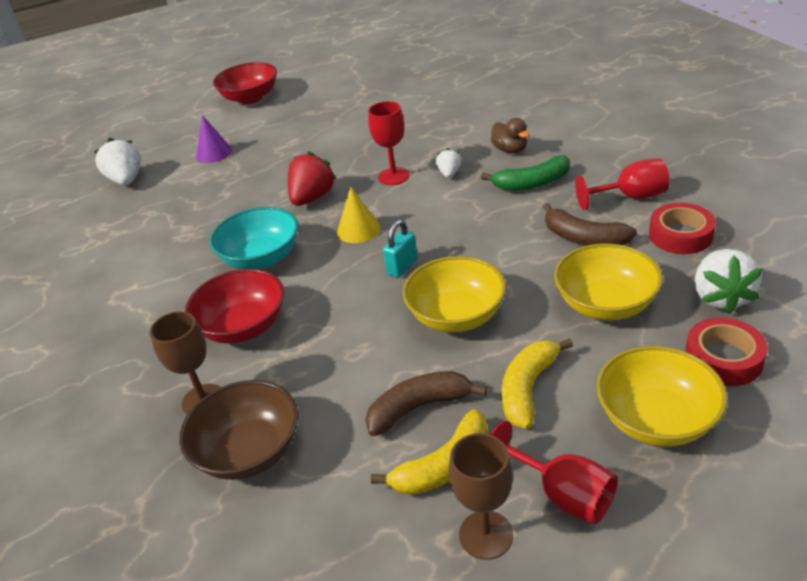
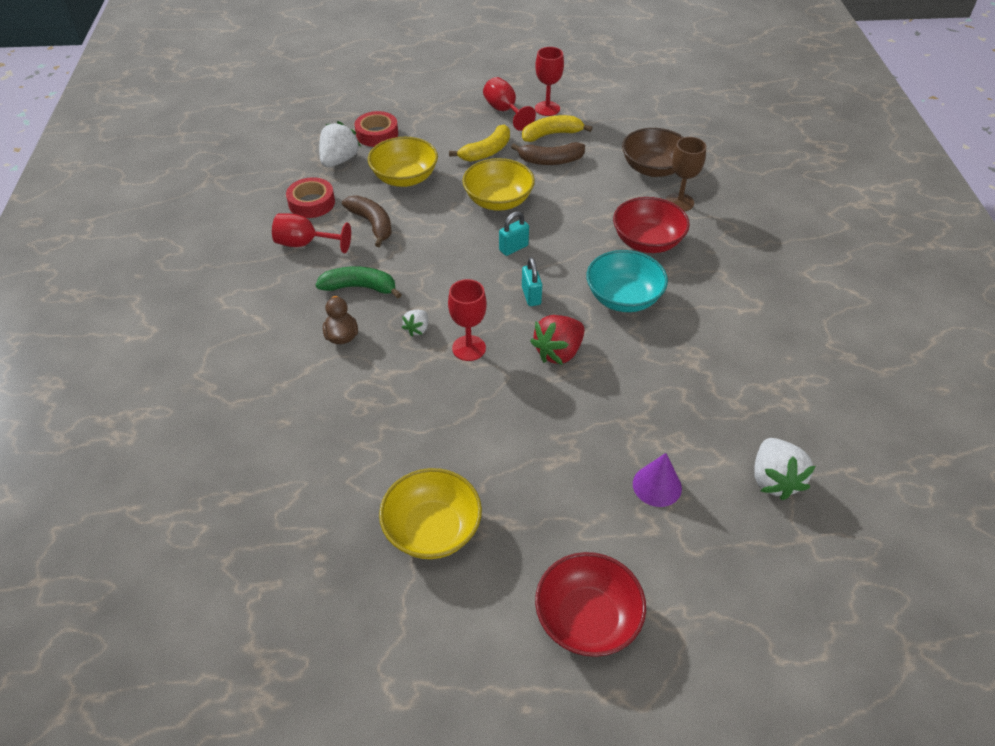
camera: 165 degrees left, 10 degrees up
yellow cone [337,187,380,243] -> turquoise padlock [522,257,542,306]
brown goblet [449,433,513,560] -> red goblet [535,47,564,116]
yellow bowl [596,346,727,446] -> yellow bowl moved to [379,468,482,559]

